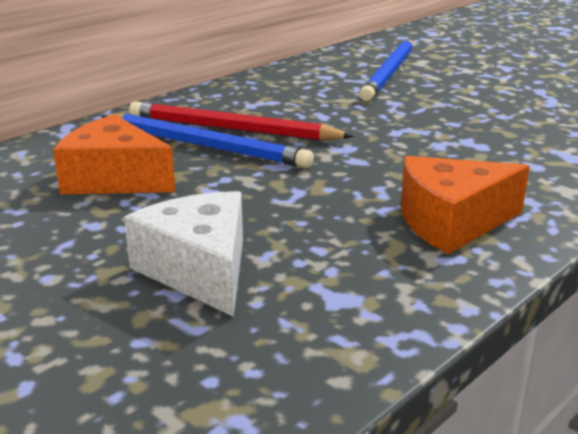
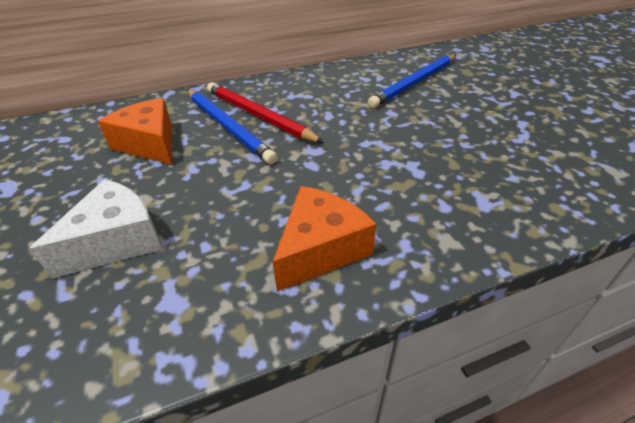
camera: 25 degrees right, 15 degrees up
white cheese [124,191,243,317] -> white cheese turned 45 degrees clockwise [29,179,162,278]
orange cheese [401,156,530,254] -> orange cheese turned 120 degrees clockwise [273,186,376,292]

